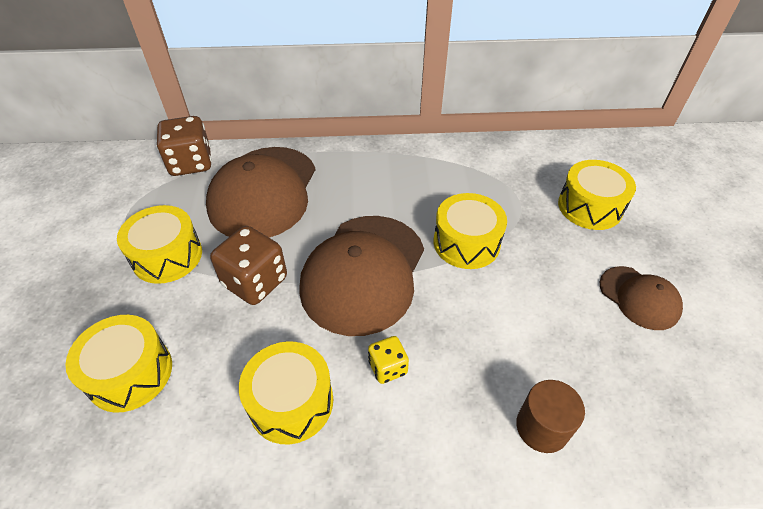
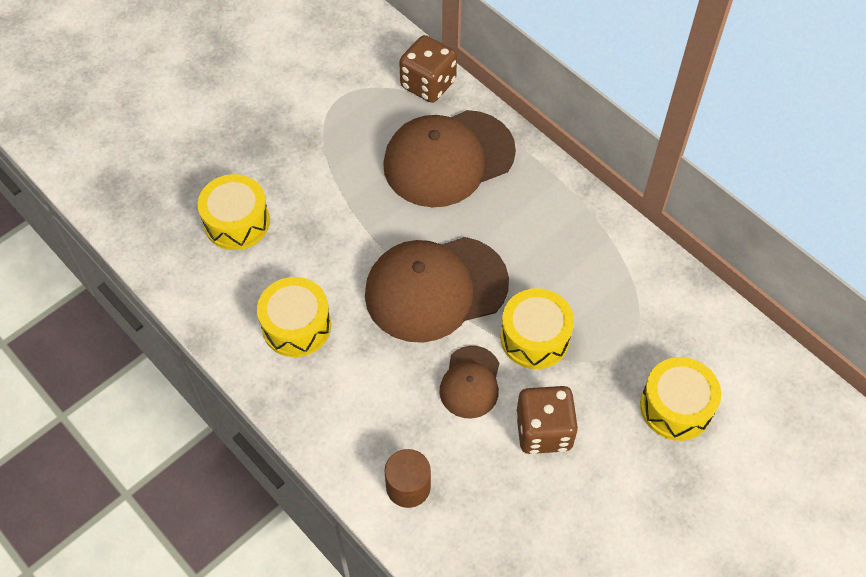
camera: 50 degrees right, 10 degrees up
yellow drum [117,205,202,284] -> none
brown dice [210,226,287,305] -> brown dice moved to [516,386,578,454]
yellow dice [368,336,409,384] -> none
brown cap [600,266,683,330] -> brown cap moved to [439,346,499,419]

